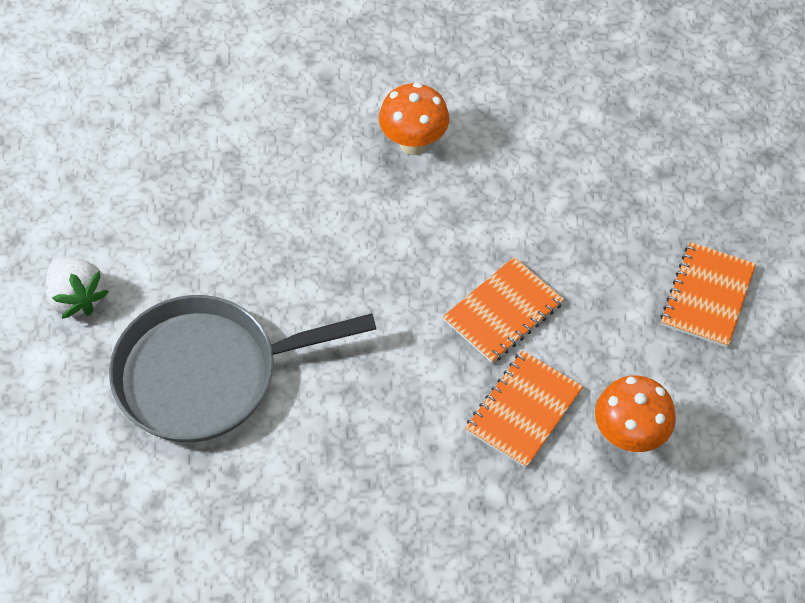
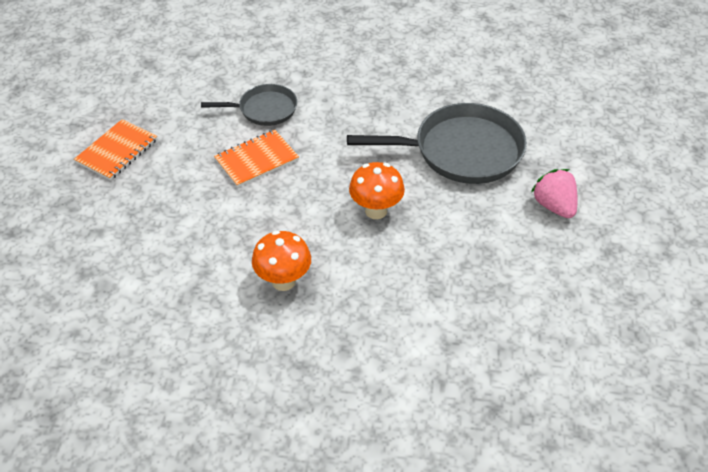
camera: 170 degrees left, 10 degrees down
white strawberry [45,257,109,319] -> pink strawberry [531,169,577,218]
orange notebook [465,350,583,468] -> grey pan [201,84,297,126]
orange mushroom [595,375,676,452] -> orange mushroom moved to [349,162,405,219]

